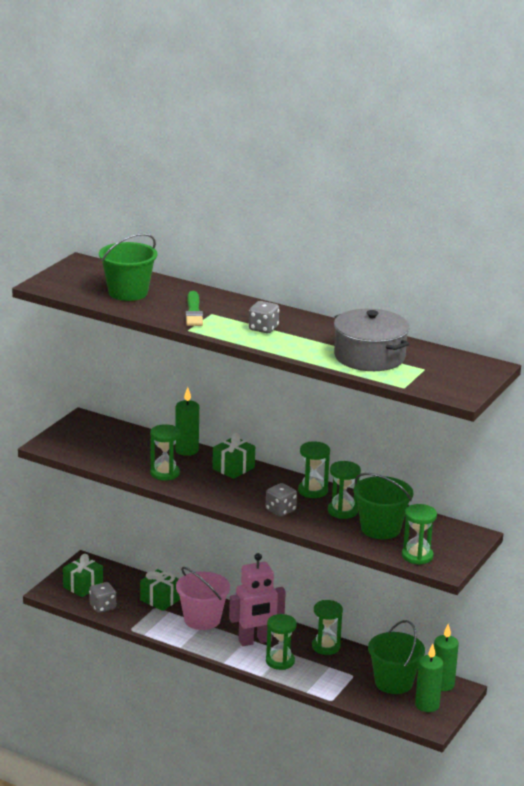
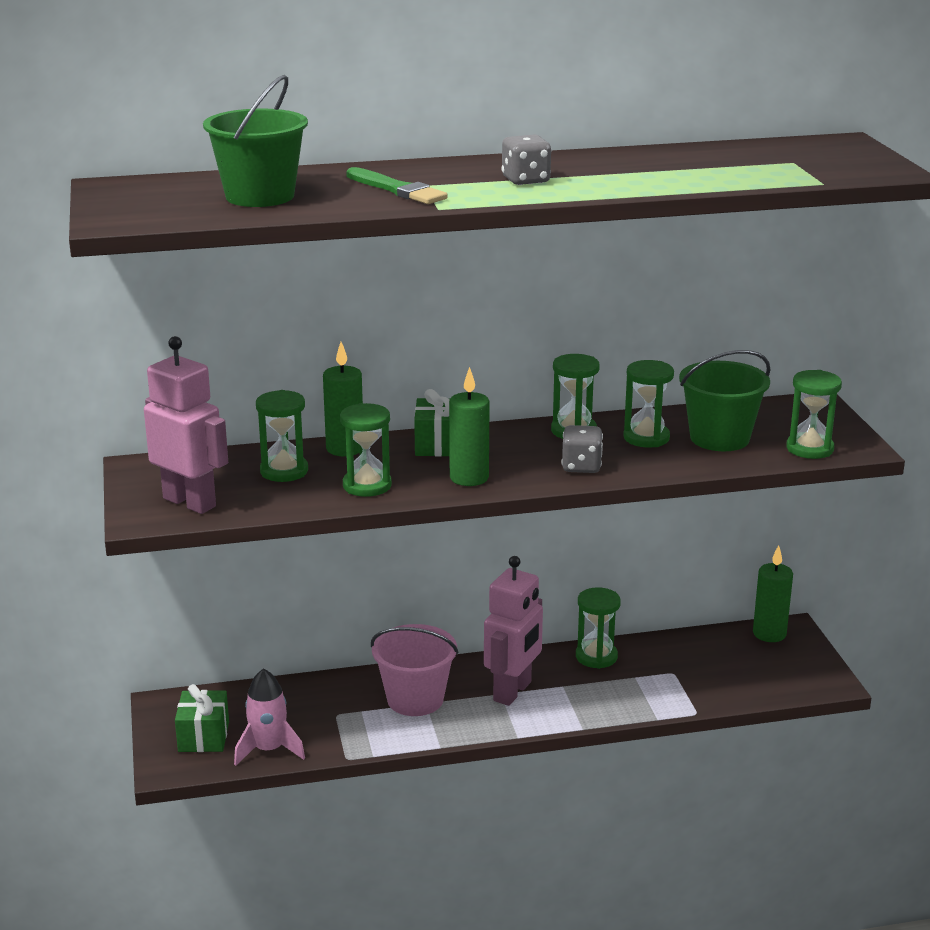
camera: 40 degrees left, 0 degrees up
grey dice [89,582,116,613] -> pink rocket [234,668,305,766]
green gift [140,569,180,611] -> none
green hourglass [266,614,297,670] -> green hourglass moved to [256,390,308,482]
grey pot [334,309,410,371] -> none
green bucket [368,620,425,694] -> none
green candle [415,644,444,712] -> green candle moved to [449,367,490,486]
none -> pink robot [144,336,228,514]

